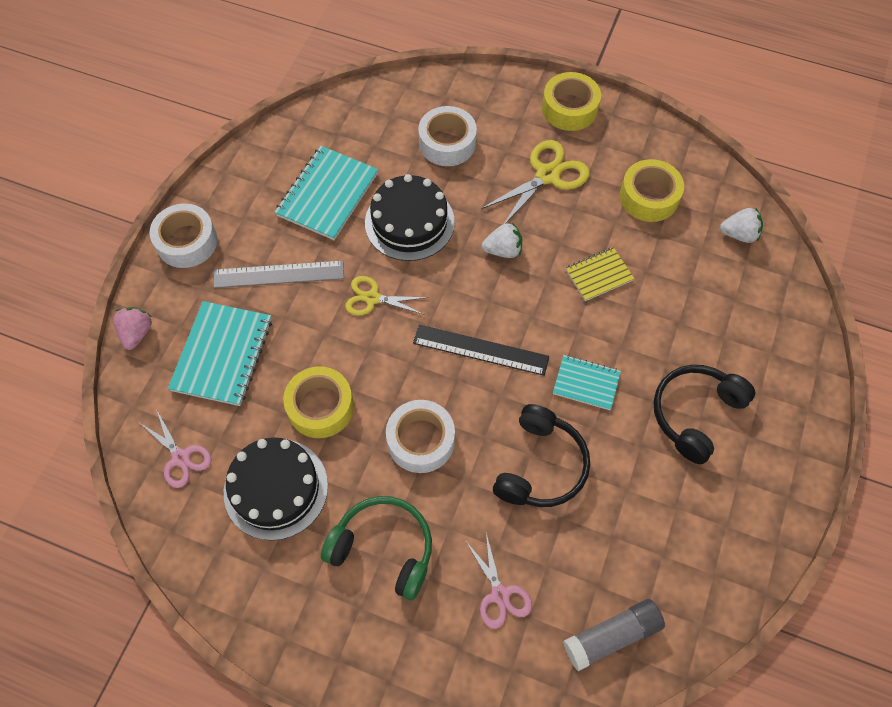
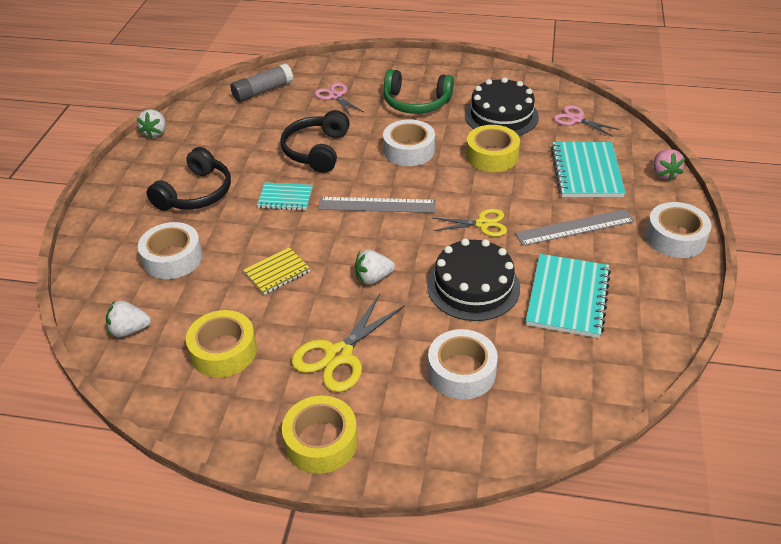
camera: 170 degrees right, 20 degrees down
black ruler [413,324,549,376] -> grey ruler [318,197,436,213]
none -> white strawberry [137,109,166,138]
none -> white tape [138,222,203,279]

